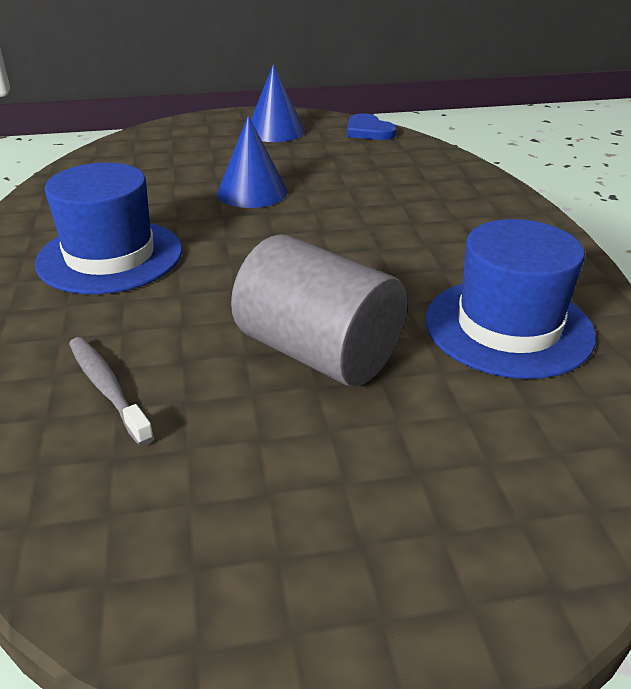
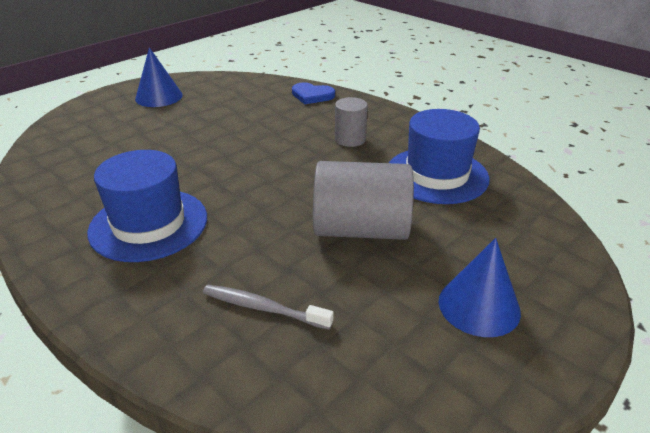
camera: 35 degrees left, 0 degrees up
blue cone [217,116,288,208] -> blue cone moved to [439,238,521,337]
blue heart [347,113,397,140] -> blue heart moved to [292,82,335,105]
none -> grey cylinder [335,97,368,147]

